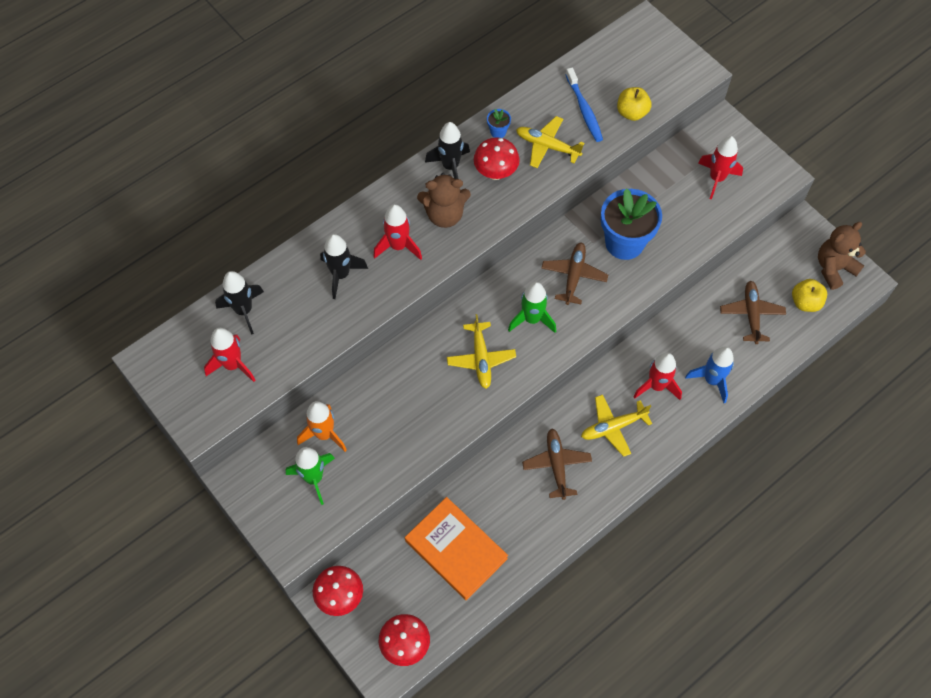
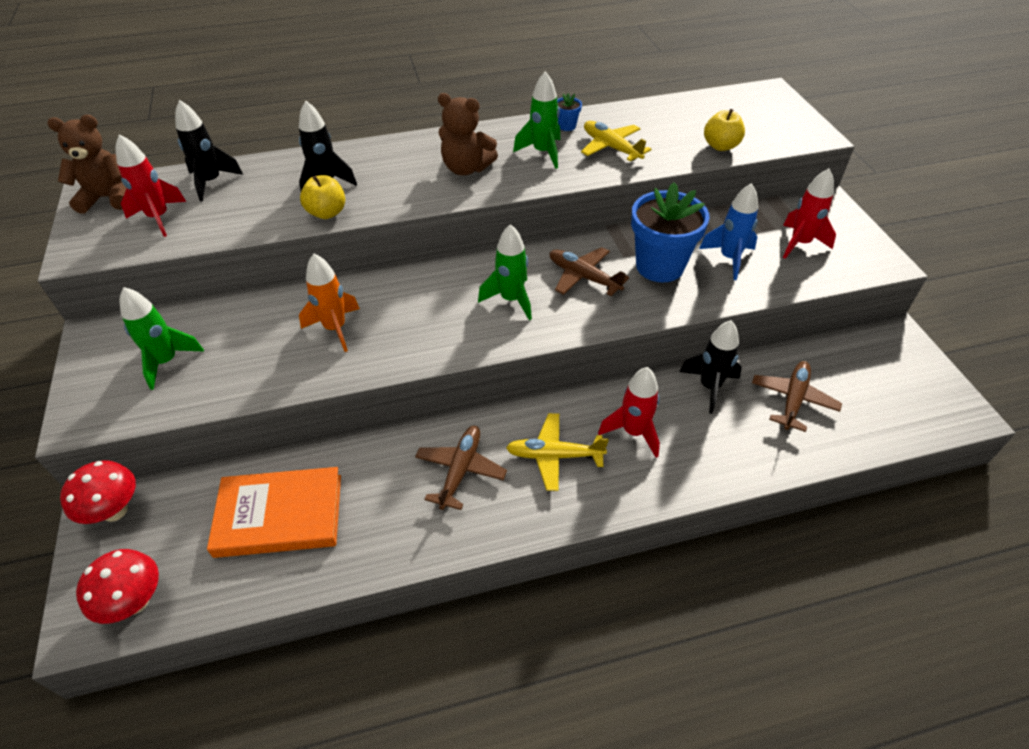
camera: 25 degrees right, 15 degrees down
orange rocket [297,401,347,452] -> orange rocket moved to [299,254,360,352]
red rocket [373,204,422,260] -> none
orange book [405,497,508,600] -> orange book turned 75 degrees counterclockwise [207,467,341,558]
black rocket [425,122,470,179] -> black rocket moved to [679,320,742,414]
yellow plane [447,314,516,389] -> none
red mushroom [474,137,520,180] -> green rocket [513,71,560,169]
brown plane [541,242,608,305] -> brown plane turned 90 degrees counterclockwise [550,247,629,296]
blue toothbrush [566,68,603,142] -> none
blue rocket [685,347,734,403] -> blue rocket moved to [699,183,758,280]
yellow apple [792,279,827,312] -> yellow apple moved to [300,175,345,219]
brown teddy bear [818,222,866,290] -> brown teddy bear moved to [47,115,127,214]

